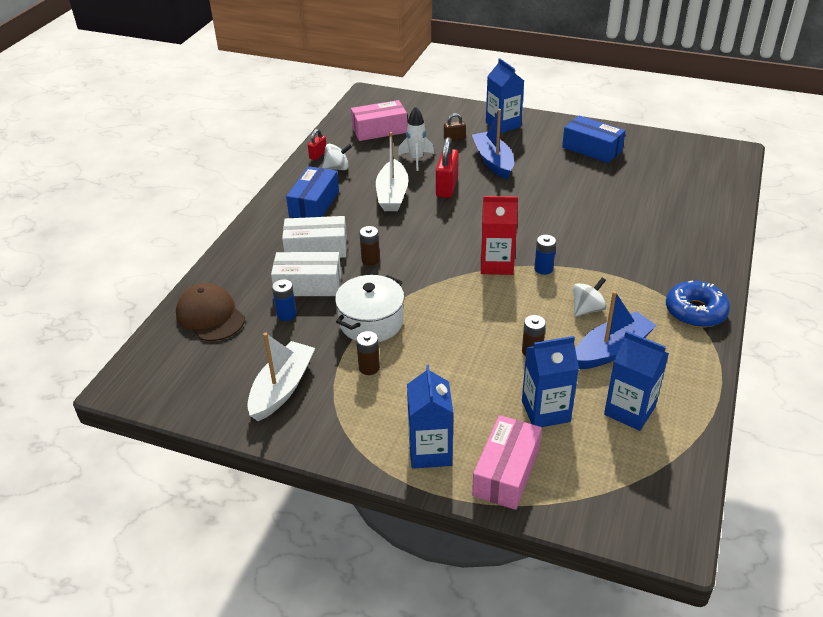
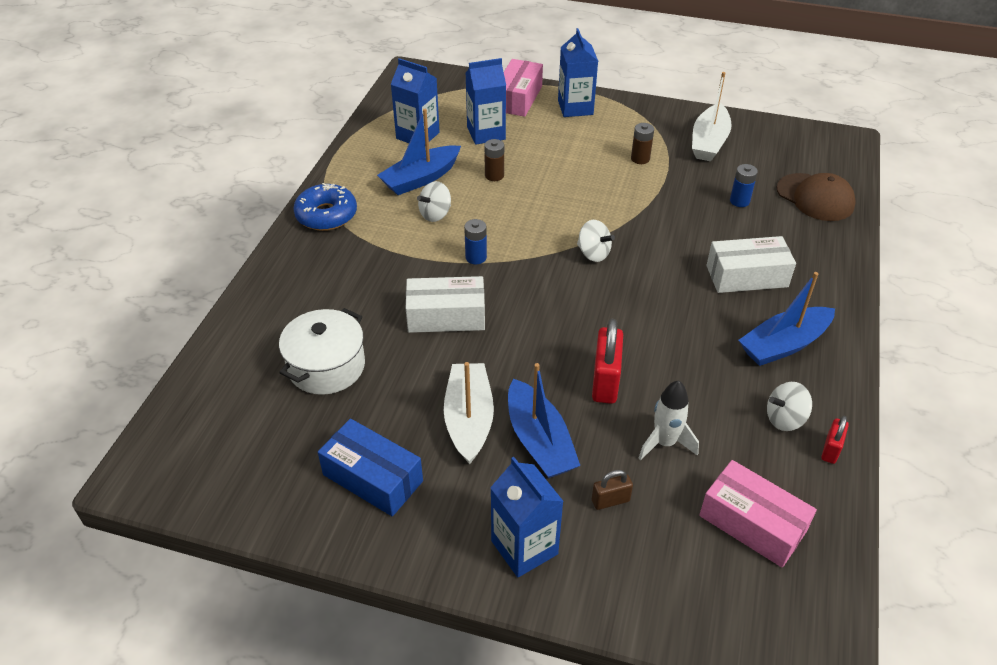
camera: 175 degrees right, 5 degrees up
white box [271,252,341,296] -> white box moved to [406,276,485,333]
blue box [286,166,339,218] -> blue boat [739,272,835,366]
white pot [335,275,405,342] -> white pot moved to [279,308,365,395]
pink box [351,100,407,141] -> pink box turned 60 degrees clockwise [699,460,817,568]
brown battery [359,226,380,265] -> none
white boat [376,132,409,211] -> white boat moved to [444,362,494,464]
red carton [481,196,518,275] -> none
none -> white spinning top [577,220,615,262]

